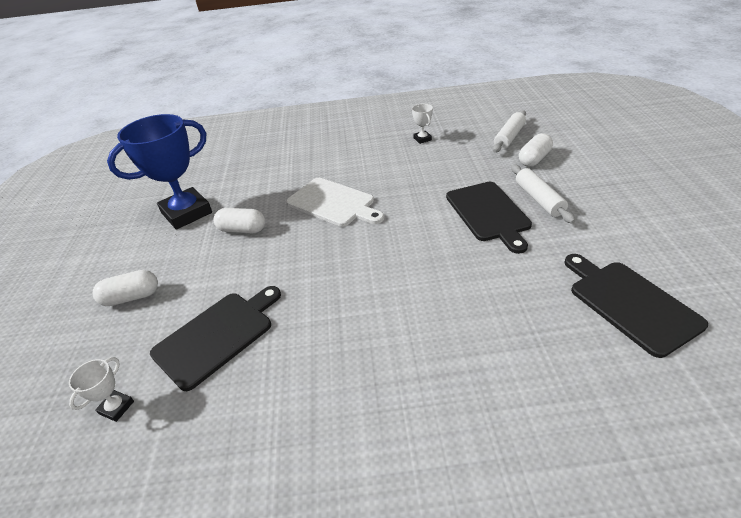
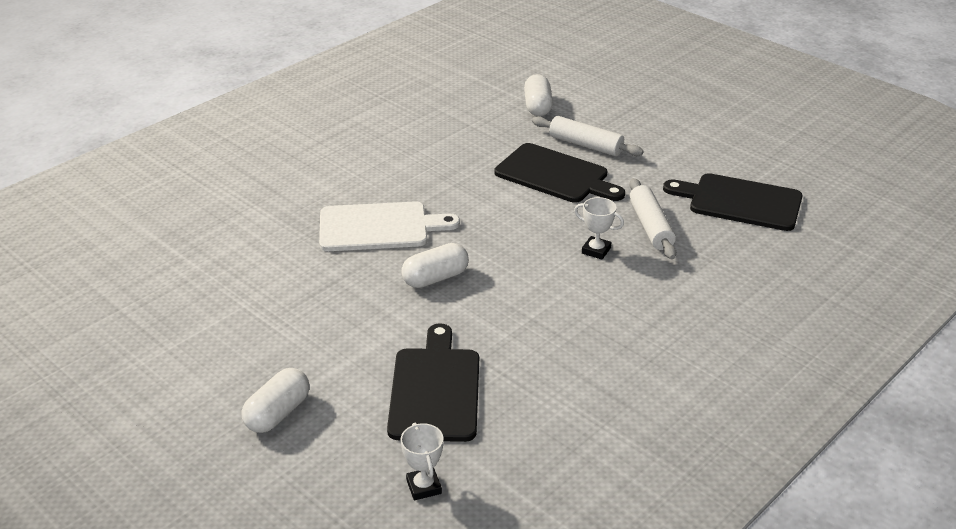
camera: 45 degrees left, 5 degrees down
blue trophy [107,114,212,230] -> none
white capsule [214,208,265,233] -> white capsule moved to [402,243,469,288]
white trophy [412,104,433,144] -> white trophy moved to [574,197,624,259]
white rolling pin [493,110,526,153] -> white rolling pin moved to [629,178,676,259]

